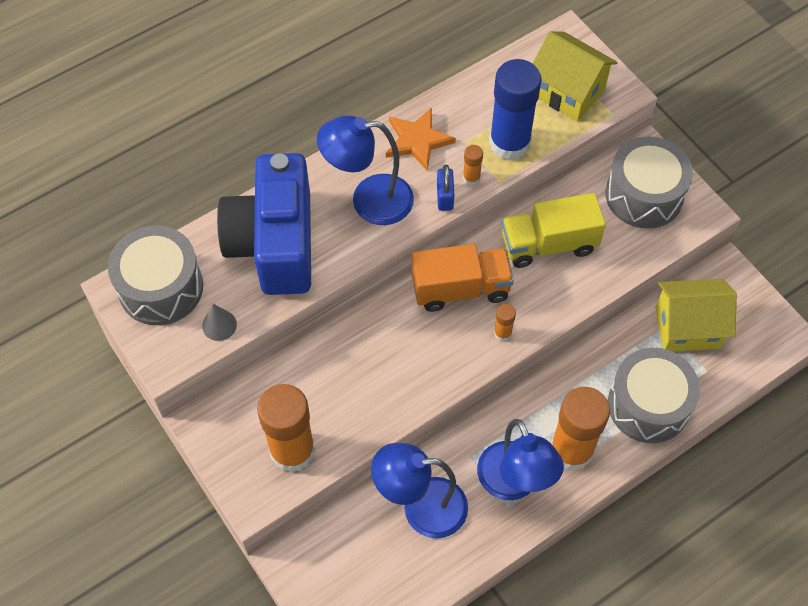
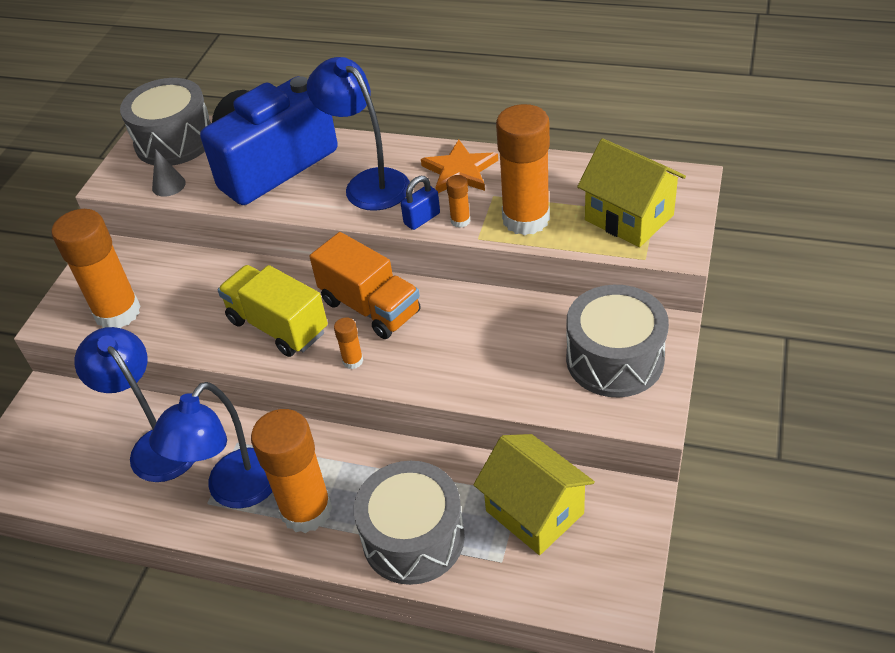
camera: 55 degrees right, 15 degrees down
blue glue stick [489,59,542,160] -> orange glue stick [496,104,550,235]
yellow truck [501,193,606,268] -> yellow truck moved to [217,265,328,357]
yellow house [532,31,618,122] -> yellow house turned 45 degrees counterclockwise [577,138,686,247]

